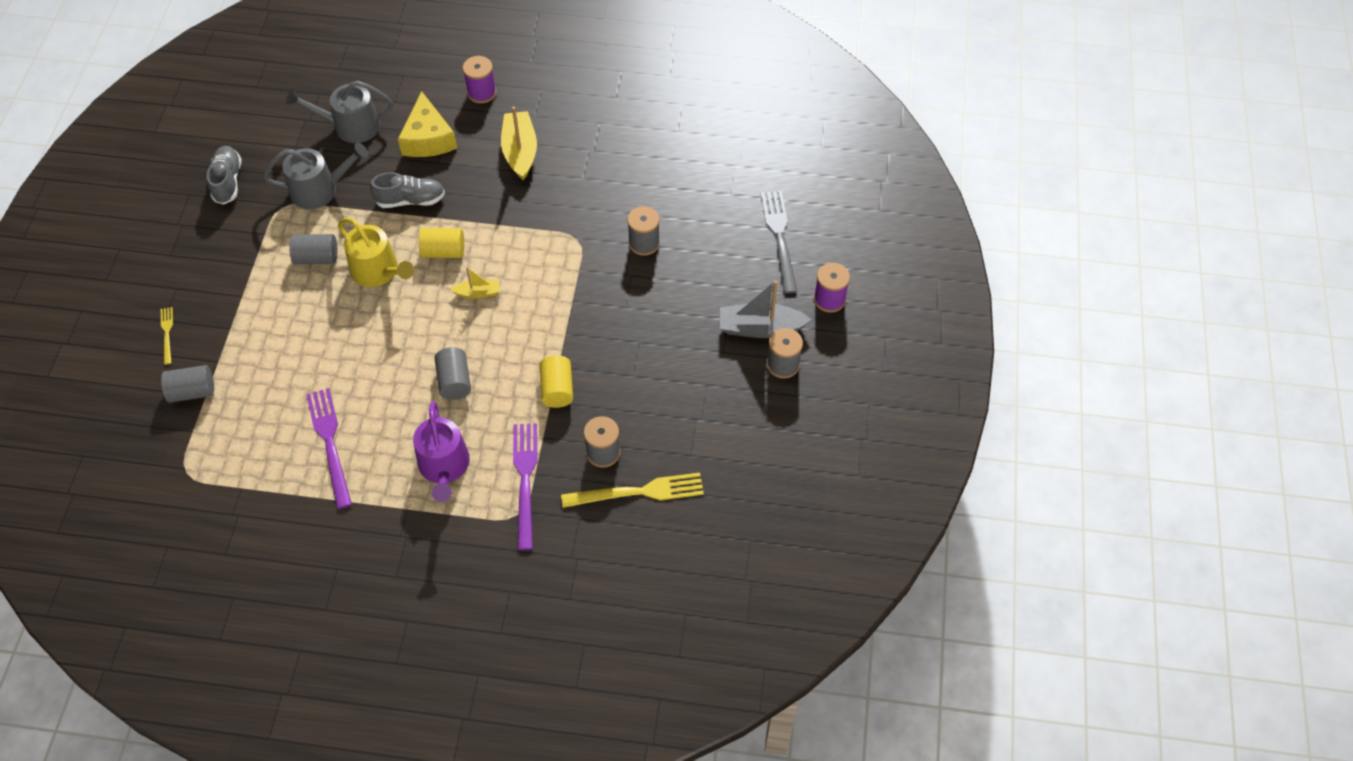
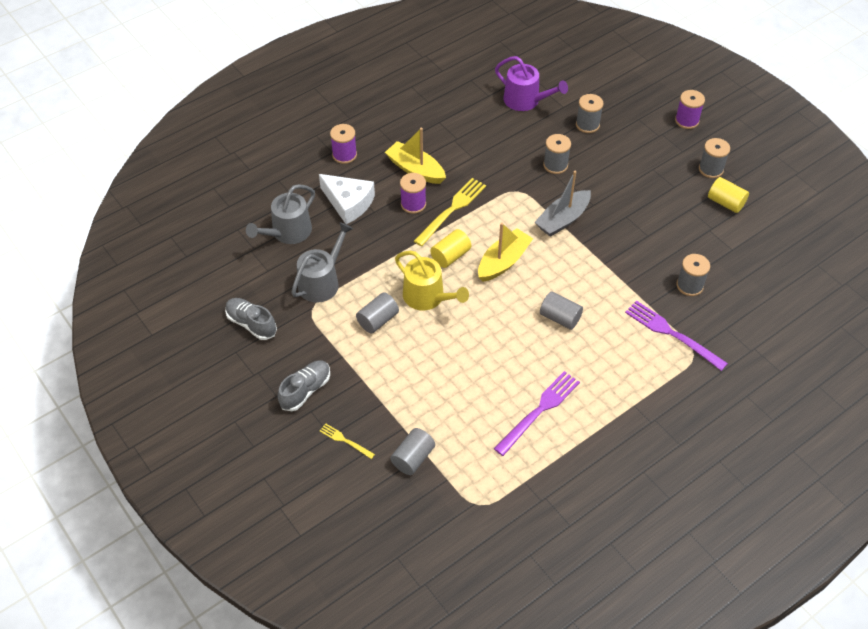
camera: 45 degrees left, 5 degrees down
purple fork [306,388,352,509] -> purple fork turned 105 degrees clockwise [494,371,580,456]
yellow watering can [338,218,414,287] -> yellow watering can turned 45 degrees clockwise [395,251,469,310]
grey shoe [370,172,445,208] -> grey shoe moved to [278,360,330,411]
yellow cheese [398,91,457,157] -> white cheese [319,174,375,224]
purple watering can [413,401,470,502] -> purple watering can moved to [495,56,568,111]
yellow boat [450,267,499,298] -> yellow boat [478,222,533,282], size x1.82
yellow cylinder [539,355,573,408] -> yellow cylinder moved to [708,177,749,213]
yellow fork [561,473,704,508] -> yellow fork moved to [414,178,486,246]
grey boat [720,280,812,338] -> grey boat moved to [535,171,591,237]
grey fork [761,191,797,294] -> none
none -> purple spool [400,173,426,214]
none -> grey spool [576,94,604,133]

